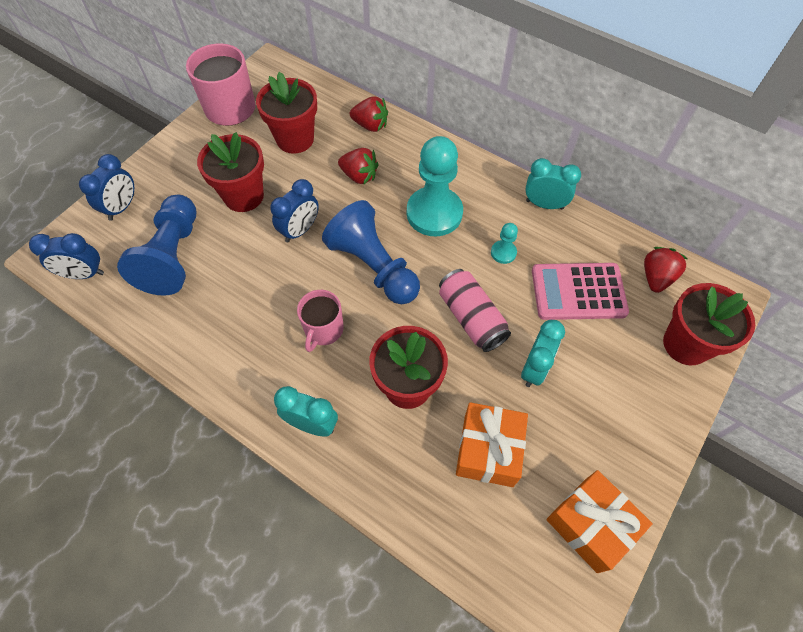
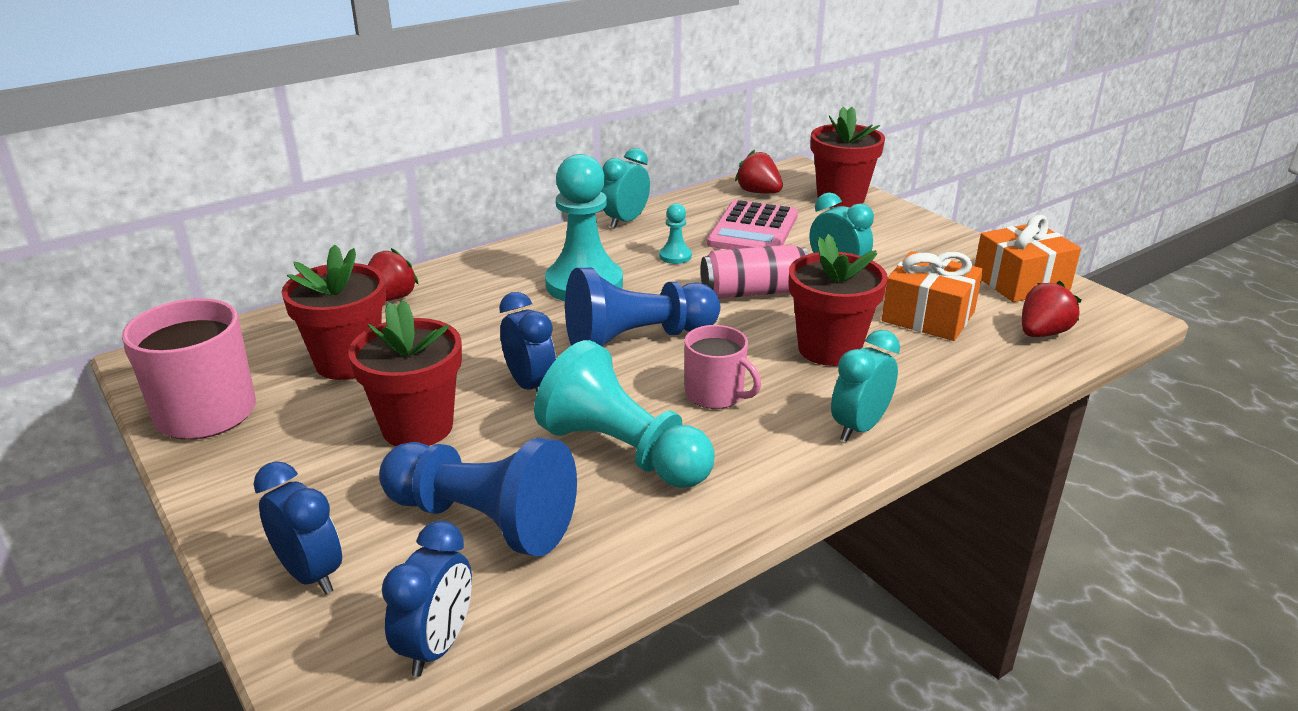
camera: 70 degrees left, 30 degrees down
red strawberry [338,148,379,184] -> red strawberry moved to [1022,281,1081,337]
none -> turquoise pawn [534,340,715,488]

